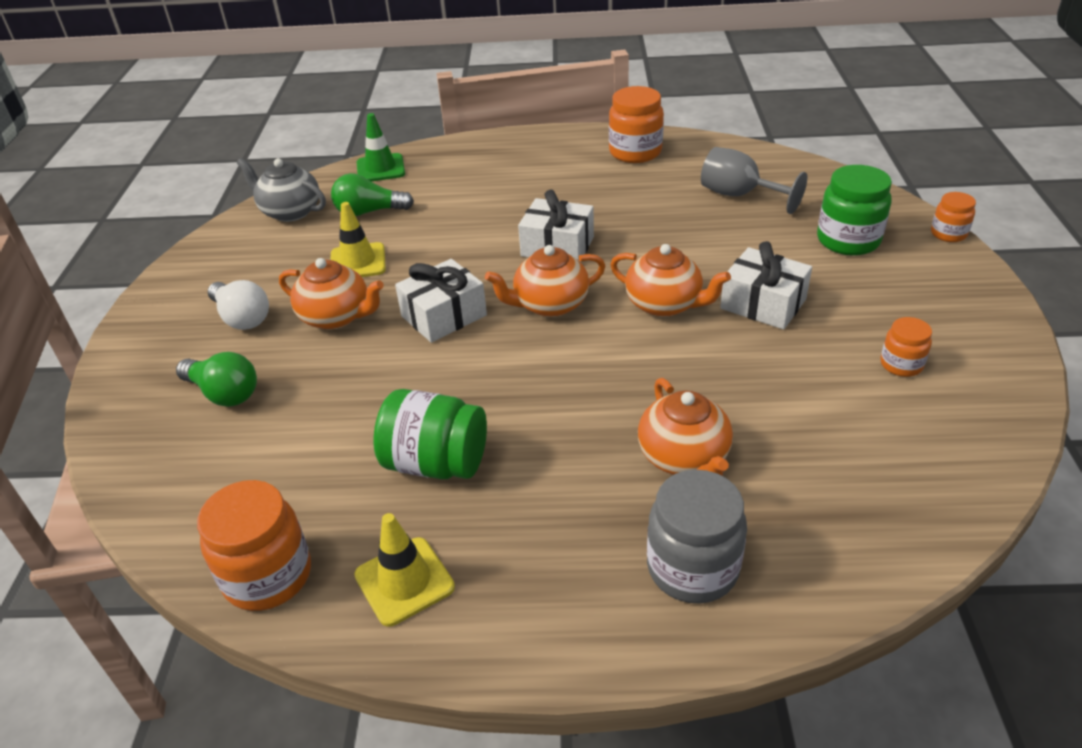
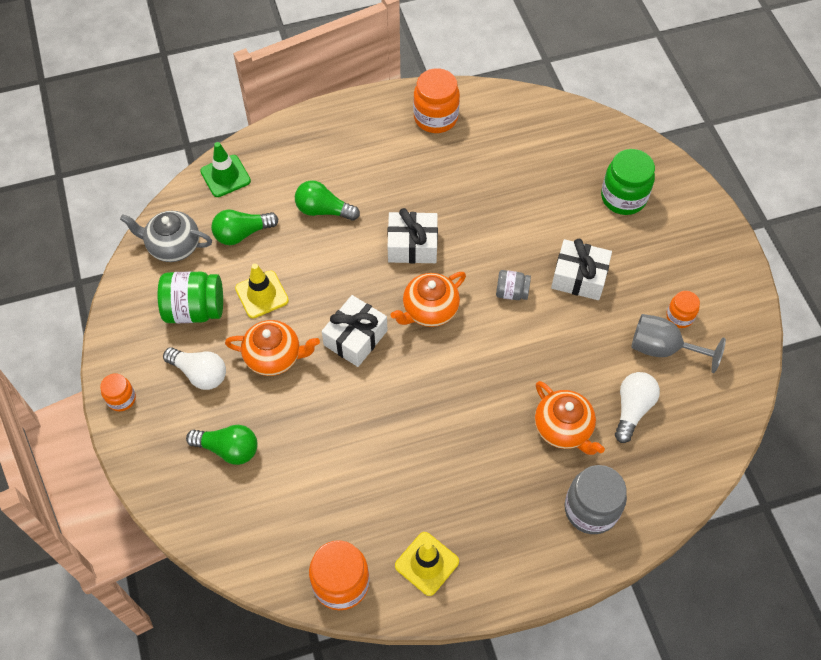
camera: 20 degrees left, 20 degrees up
green jar [373,389,487,479] -> green jar moved to [158,271,223,323]
orange teapot [610,244,731,317] -> grey jar [496,270,531,300]
grey goblet [701,147,807,214] -> grey goblet moved to [631,314,726,373]
orange jar [931,192,976,242] -> orange jar moved to [100,373,136,411]
none -> green light bulb [295,181,360,221]
none -> white light bulb [615,372,660,443]

